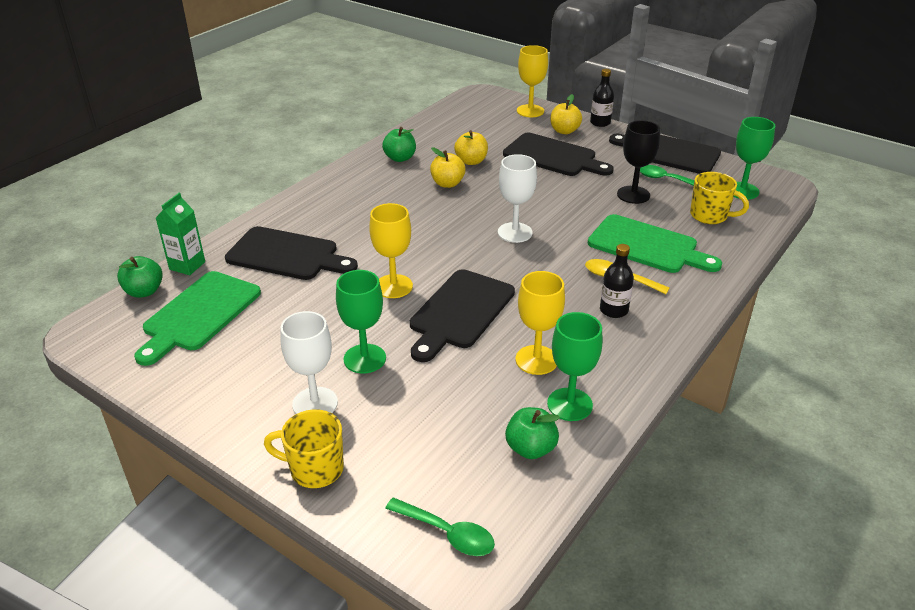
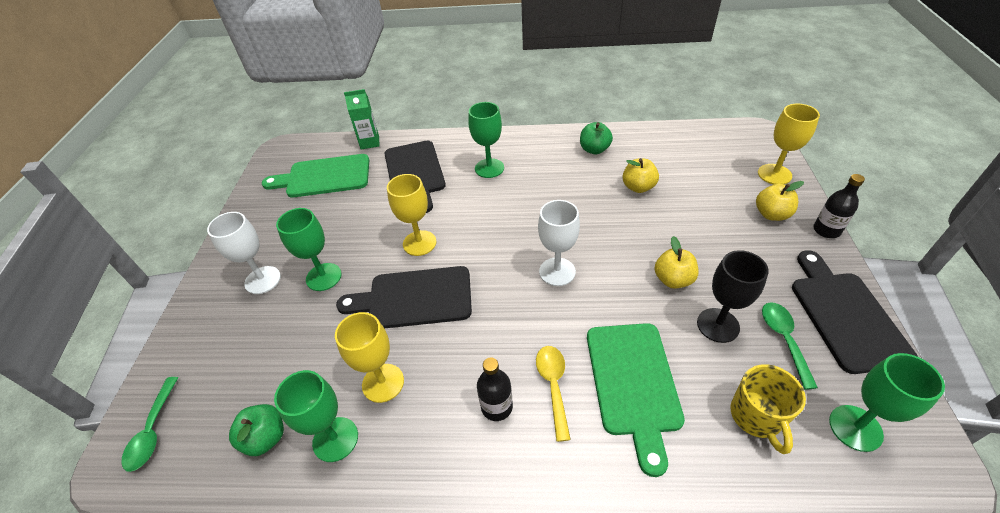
camera: 60 degrees right, 10 degrees up
green apple [117,256,163,298] -> none
yellow mug [264,409,344,488] -> none
yellow apple [430,147,466,188] -> yellow apple moved to [654,236,699,289]
black cutting board [503,133,614,176] -> none
none -> green goblet [468,102,504,178]

